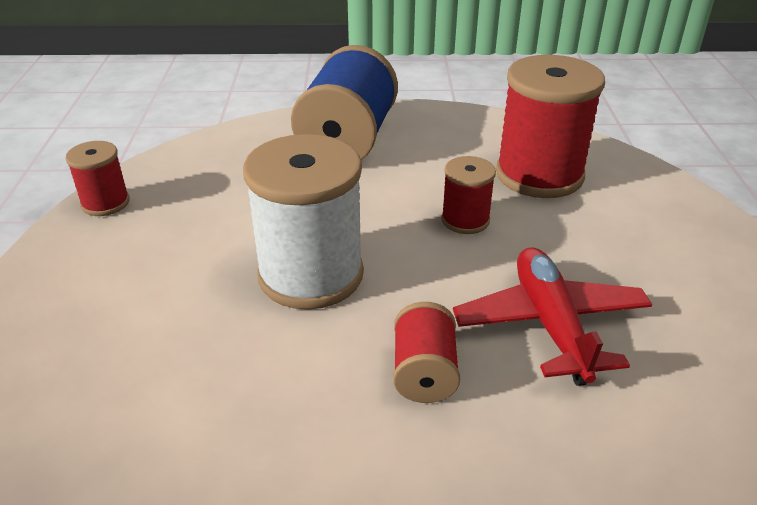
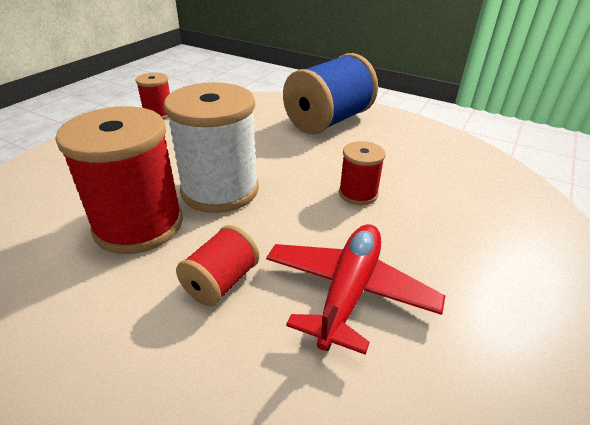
camera: 30 degrees right, 0 degrees up
red spool [496,55,605,198] -> red spool moved to [55,106,183,254]

